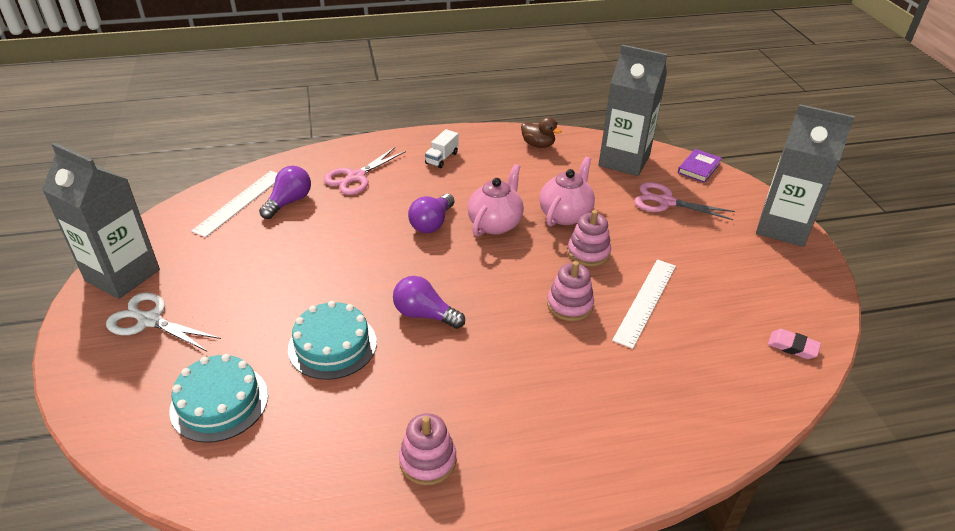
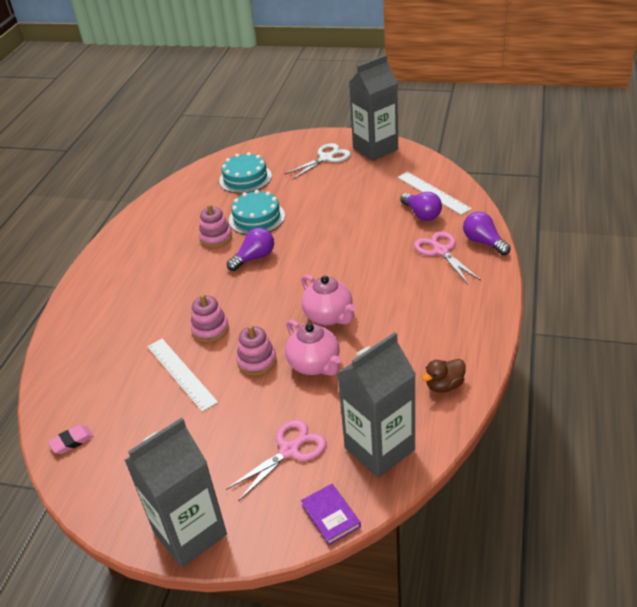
camera: 120 degrees right, 0 degrees up
pink stacking toy [399,413,456,485] -> pink stacking toy moved to [199,204,232,248]
purple light bulb [408,194,455,233] -> purple light bulb moved to [463,212,511,255]
white truck [425,129,459,168] -> none

